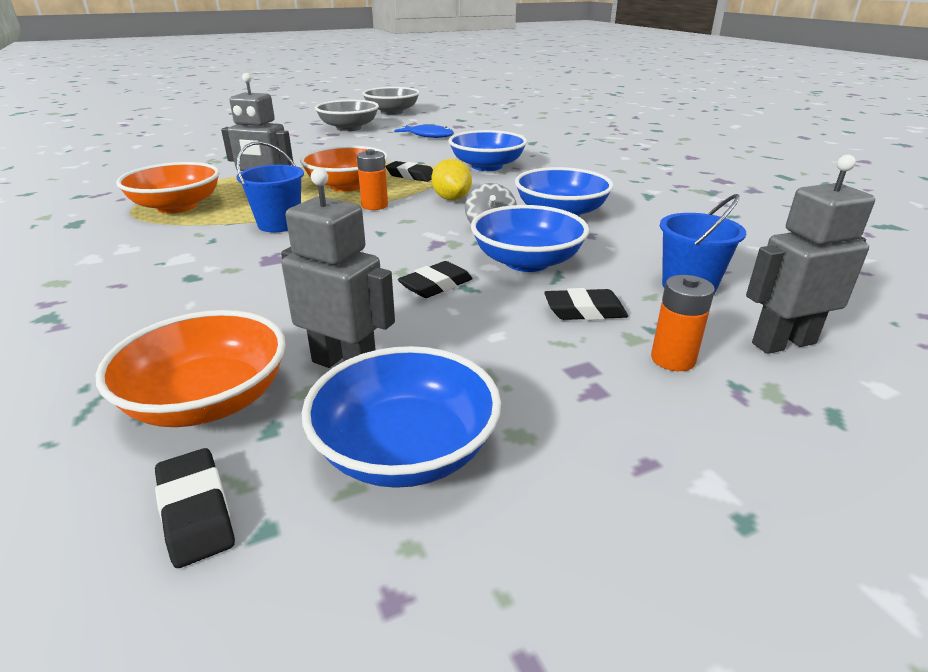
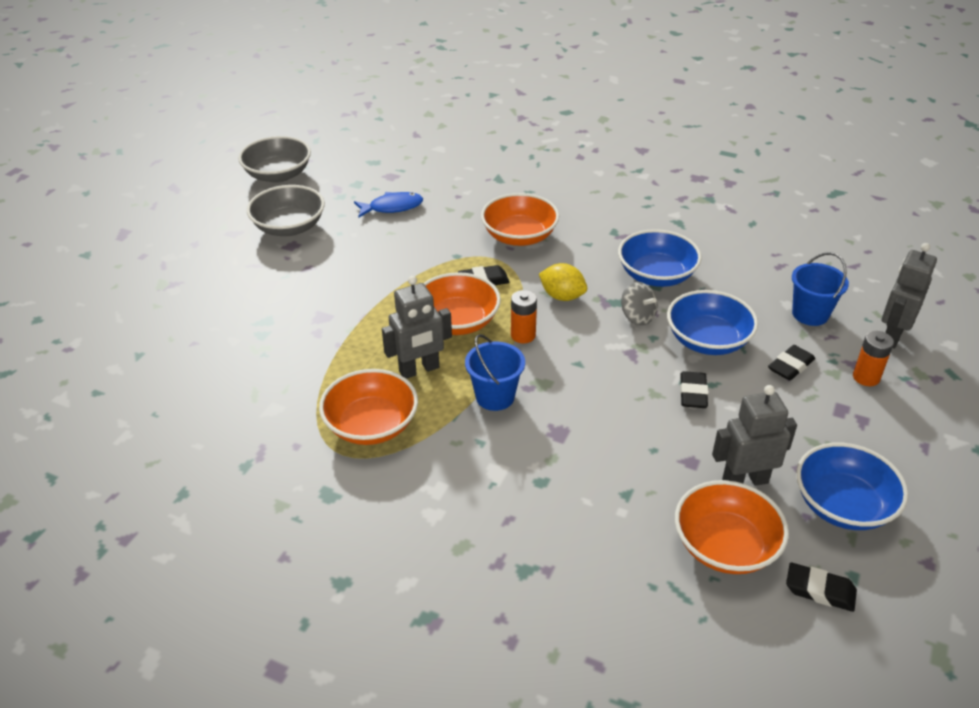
camera: 40 degrees left, 10 degrees up
blue bowl [448,130,527,171] -> orange bowl [481,193,559,246]

